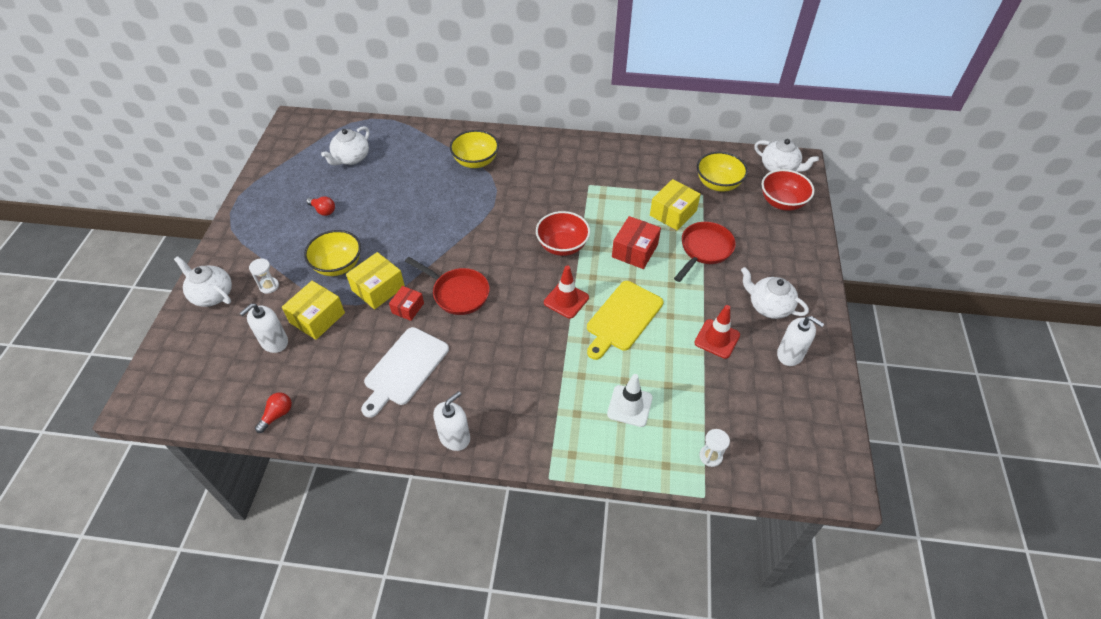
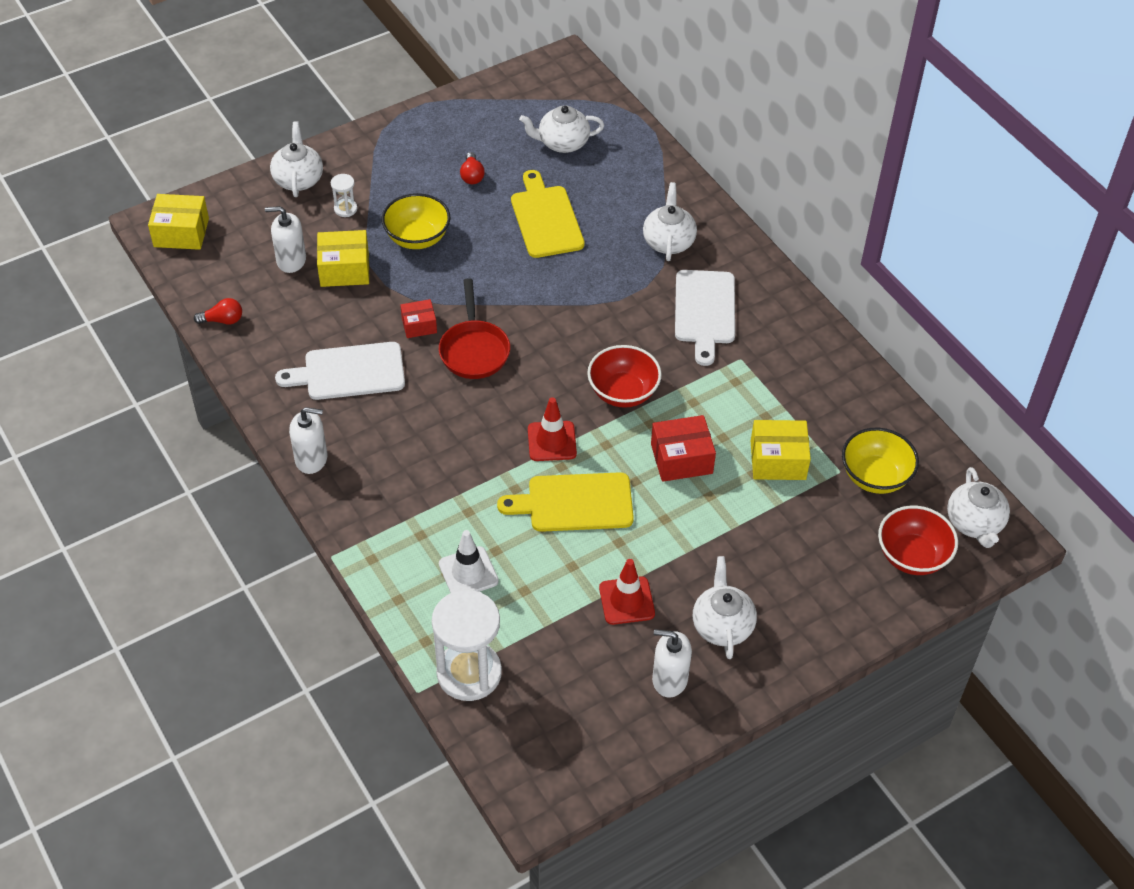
camera: 50 degrees right, 0 degrees up
yellow box [346,252,405,309] -> yellow box moved to [148,194,209,250]
yellow bowl [450,130,499,168] -> white teapot [643,182,697,261]
red pan [674,222,736,282] -> none
white hourglass [699,429,730,467] -> white hourglass [432,590,502,701], size x2.27
white soap dispenser [777,316,824,366] -> white soap dispenser turned 105 degrees clockwise [652,629,692,698]
none -> yellow cutting board [511,170,585,258]
none -> white cutting board [675,270,735,366]

